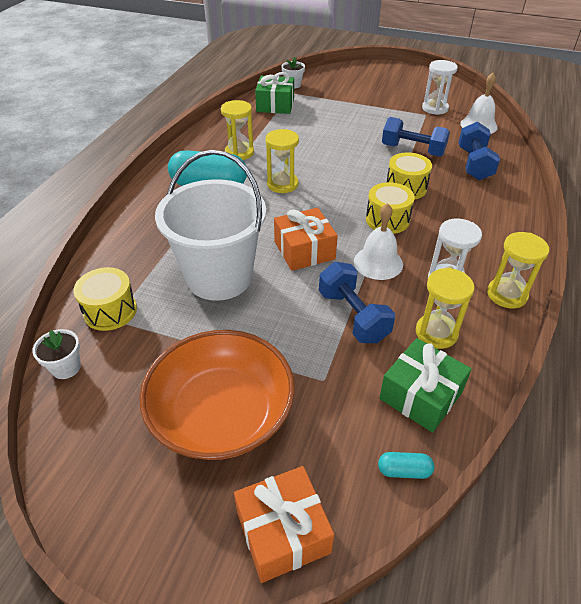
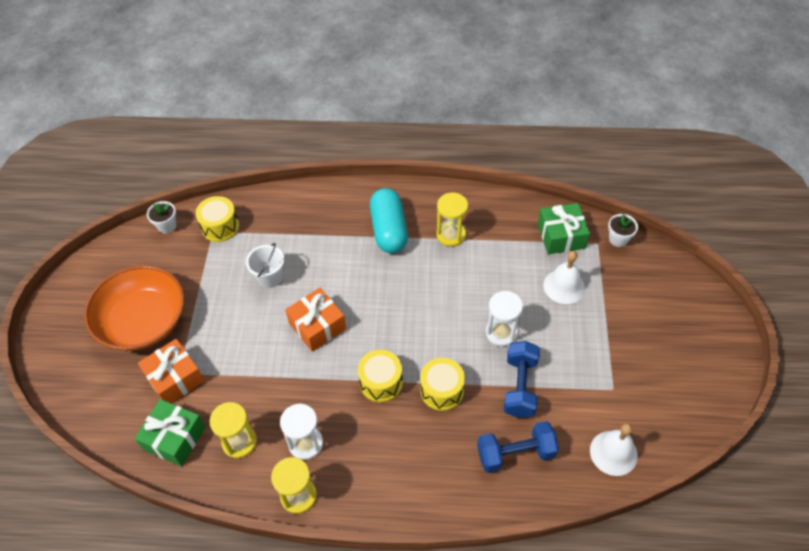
camera: 75 degrees right, 10 degrees up
white bucket [155,150,266,301] -> white bucket [246,243,284,288], size x0.47
orange gift [234,466,334,583] -> orange gift moved to [138,339,204,403]
yellow hourglass [265,129,299,193] -> none
blue dumbbell [319,262,395,343] -> none
white bell [354,203,403,280] -> white bell moved to [543,251,585,304]
turquoise capsule [378,452,434,479] -> none
white hourglass [422,60,458,115] -> white hourglass moved to [485,291,523,347]

